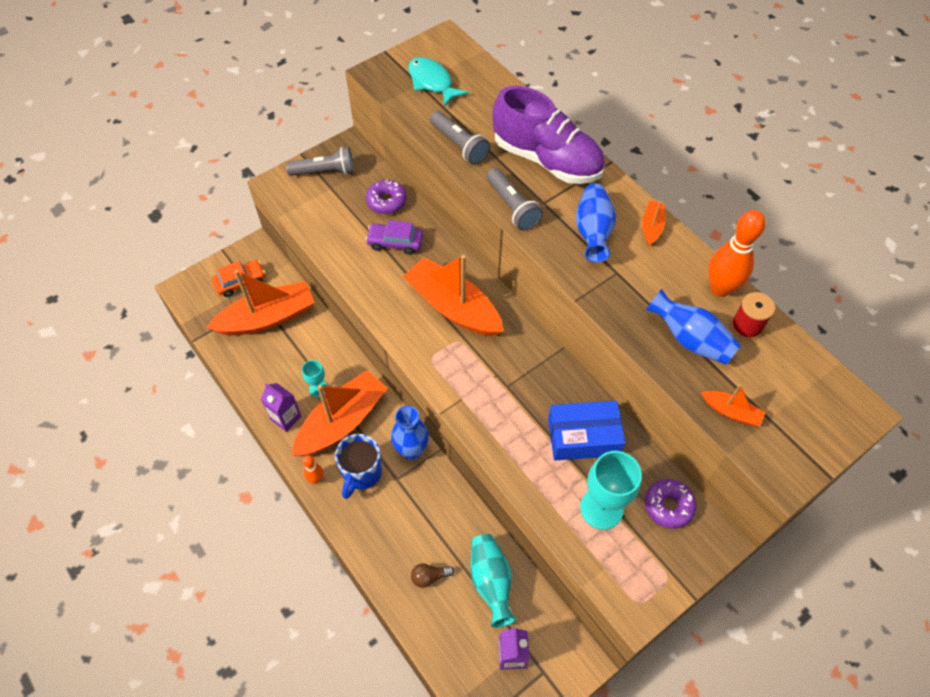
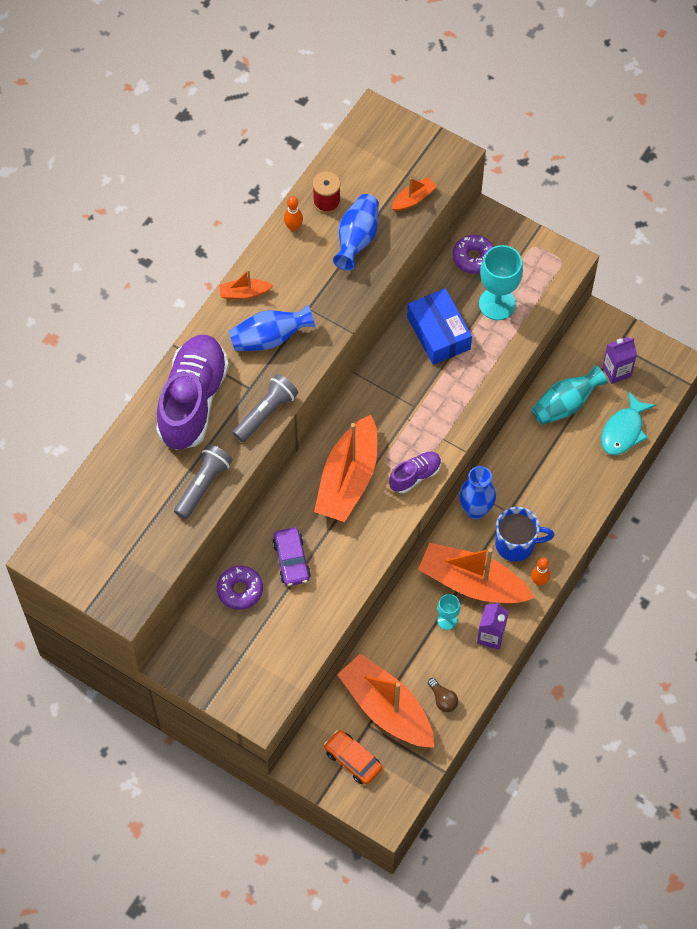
camera: 110 degrees left, 5 degrees up
grey flashlight [286,147,354,176] -> none
turquoise fish [408,57,468,107] -> turquoise fish moved to [601,391,656,455]
brown light bulb [411,563,454,588] -> brown light bulb moved to [428,678,458,712]
orange boat [701,384,766,426] -> orange boat turned 45 degrees clockwise [392,177,437,211]
orange bowling pin [708,210,765,297] -> orange bowling pin [284,196,303,231], size x0.52
none -> purple shoe [389,452,441,493]

